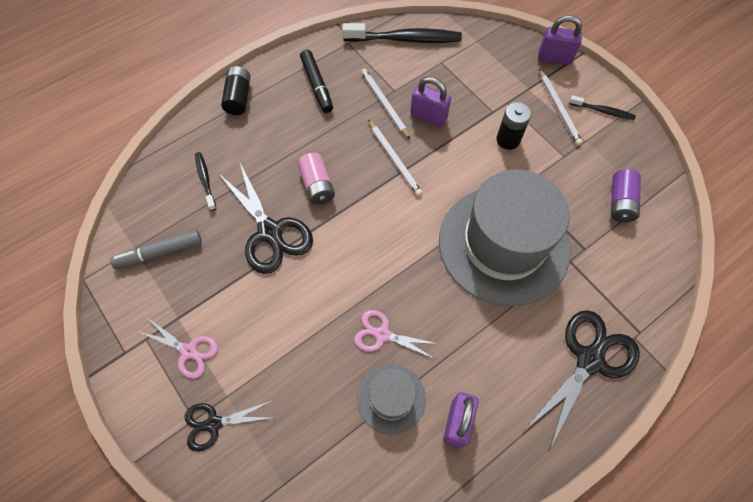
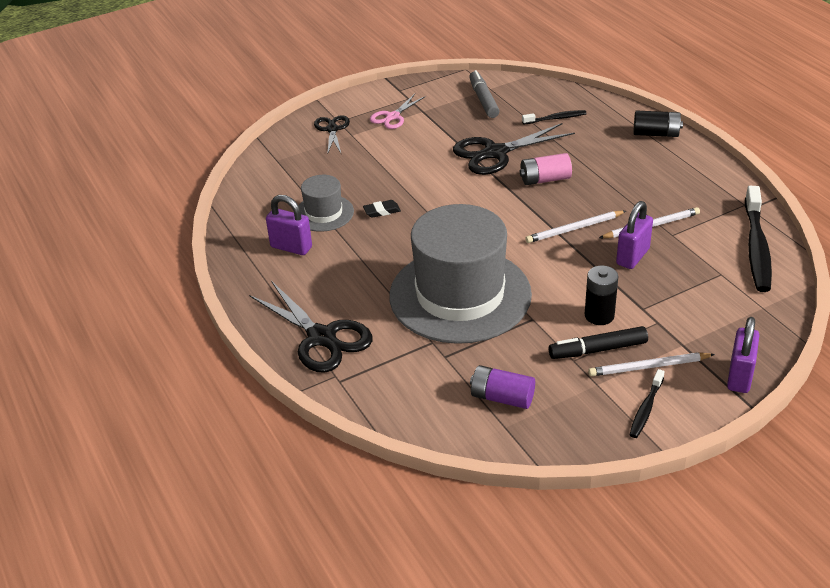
camera: 100 degrees right, 25 degrees down
black marker [300,50,333,113] -> black marker moved to [549,326,648,359]
pink scissors [354,310,438,359] -> black eraser [363,200,401,218]

